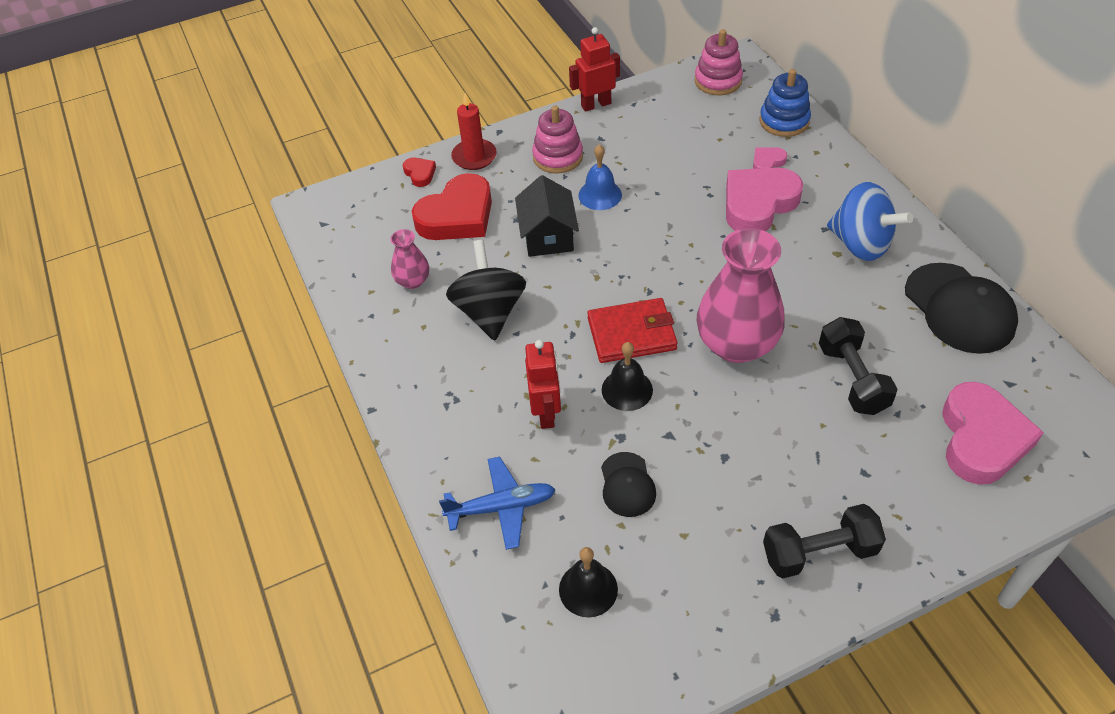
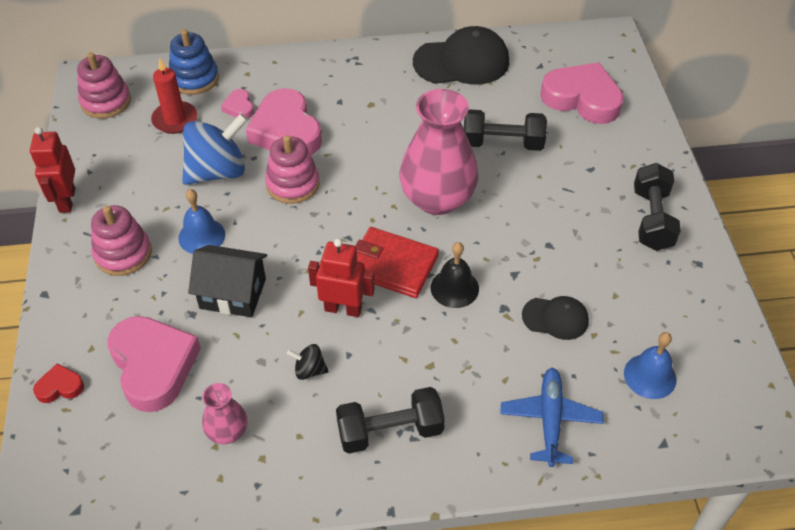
camera: 75 degrees left, 0 degrees up
red heart [412,173,492,240] -> pink heart [107,316,201,412]
black spinning top [446,240,526,341] -> black spinning top [287,344,329,380], size x0.45
red candle [451,93,497,170] -> red candle moved to [151,57,197,134]
red robot [525,340,561,429] -> red robot moved to [308,239,375,317]
black bell [559,547,618,617] -> blue bell [624,332,677,399]
red wallet [587,298,678,363] -> red wallet turned 75 degrees counterclockwise [355,227,439,298]
blue spinning top [827,182,913,261] -> blue spinning top moved to [182,113,248,185]
none -> pink stacking toy [265,135,320,204]
none -> black dumbbell [336,387,445,454]

